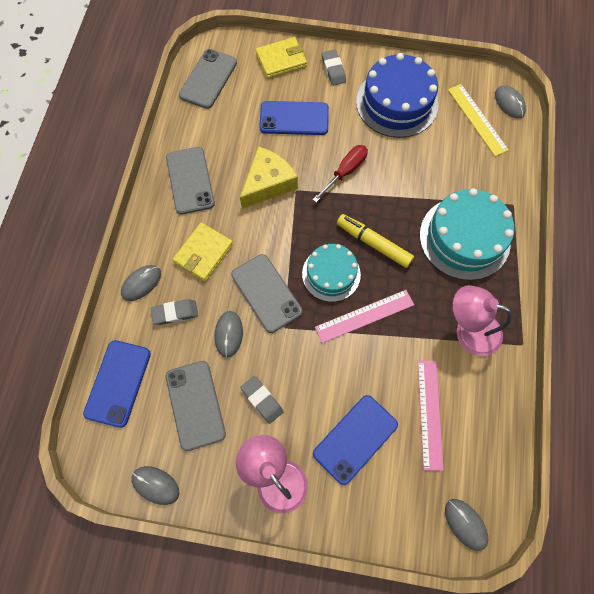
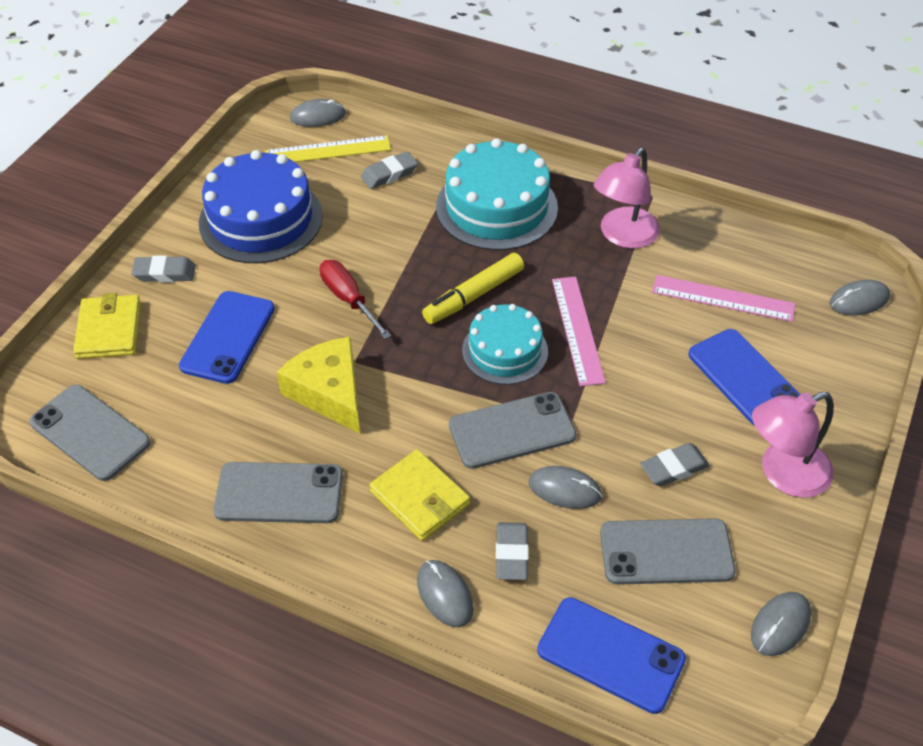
camera: 75 degrees left, 20 degrees down
none -> grey eraser [361,151,418,189]

